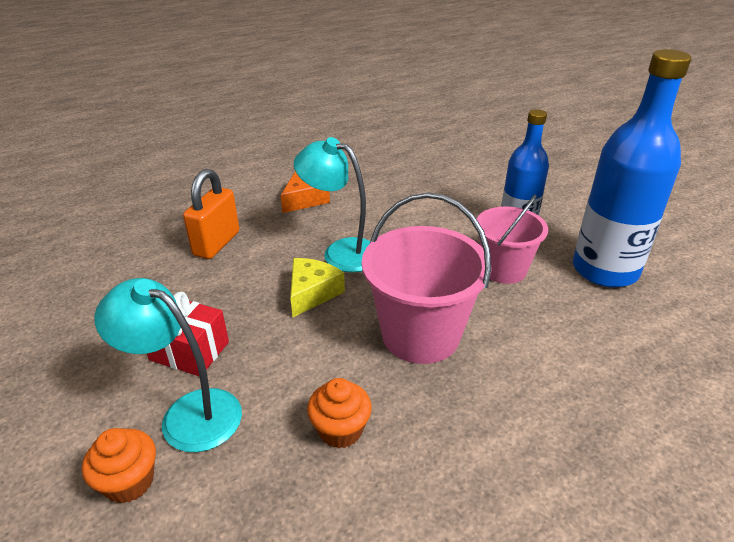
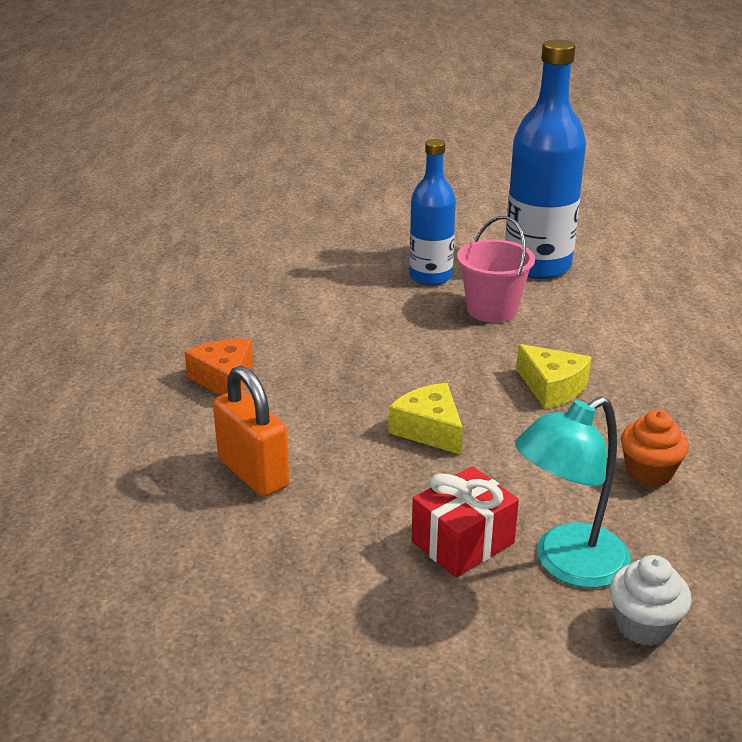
camera: 60 degrees left, 5 degrees down
orange cupcake [82,428,156,503] -> white cupcake [610,555,691,646]
turquoise lamp [294,137,370,272] -> none
pink bucket [362,193,492,364] -> yellow cheese [516,344,592,409]

